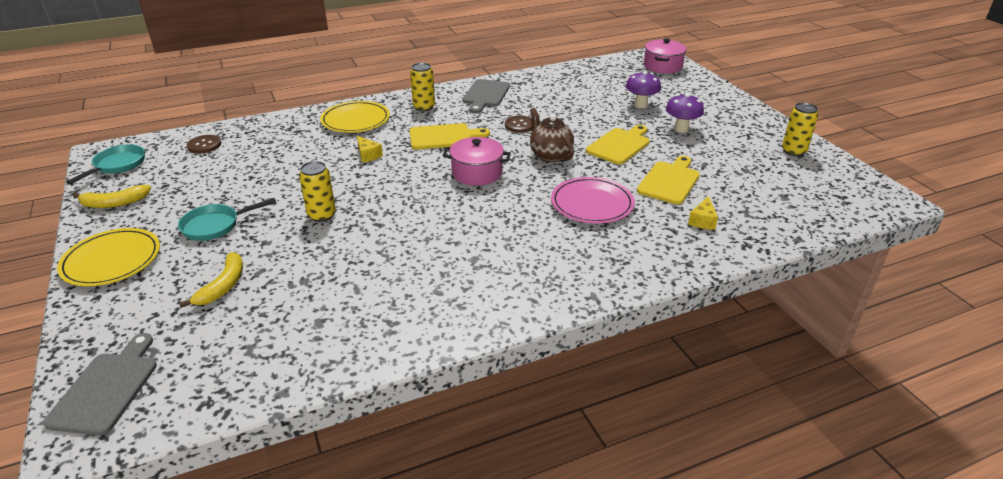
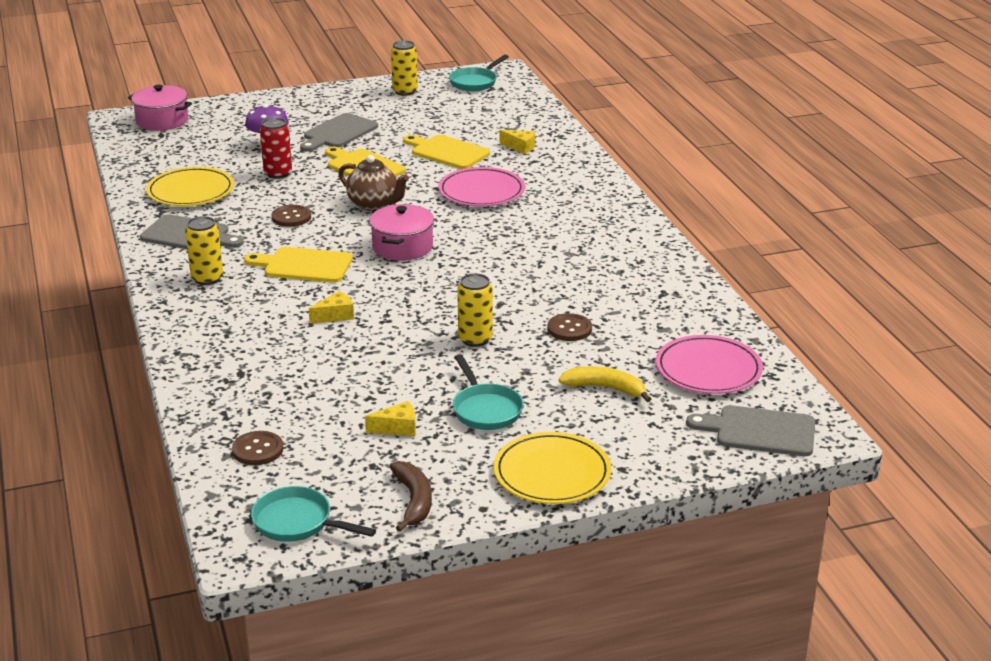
camera: 85 degrees left, 5 degrees down
yellow banana [73,185,151,208] -> brown banana [389,461,432,532]
yellow plate [320,101,390,133] -> yellow plate moved to [146,167,234,206]
yellow cutting board [409,123,490,149] -> yellow cutting board turned 75 degrees counterclockwise [244,247,353,283]
brown teapot [530,108,574,162] -> brown teapot turned 120 degrees counterclockwise [338,155,409,211]
purple mushroom [666,94,704,133] -> grey cutting board [300,113,378,152]
none -> red can [260,118,292,179]
none -> yellow cheese [365,401,416,436]
none -> turquoise pan [449,54,509,91]
none -> brown button [548,313,592,341]
none -> pink plate [656,335,763,394]

